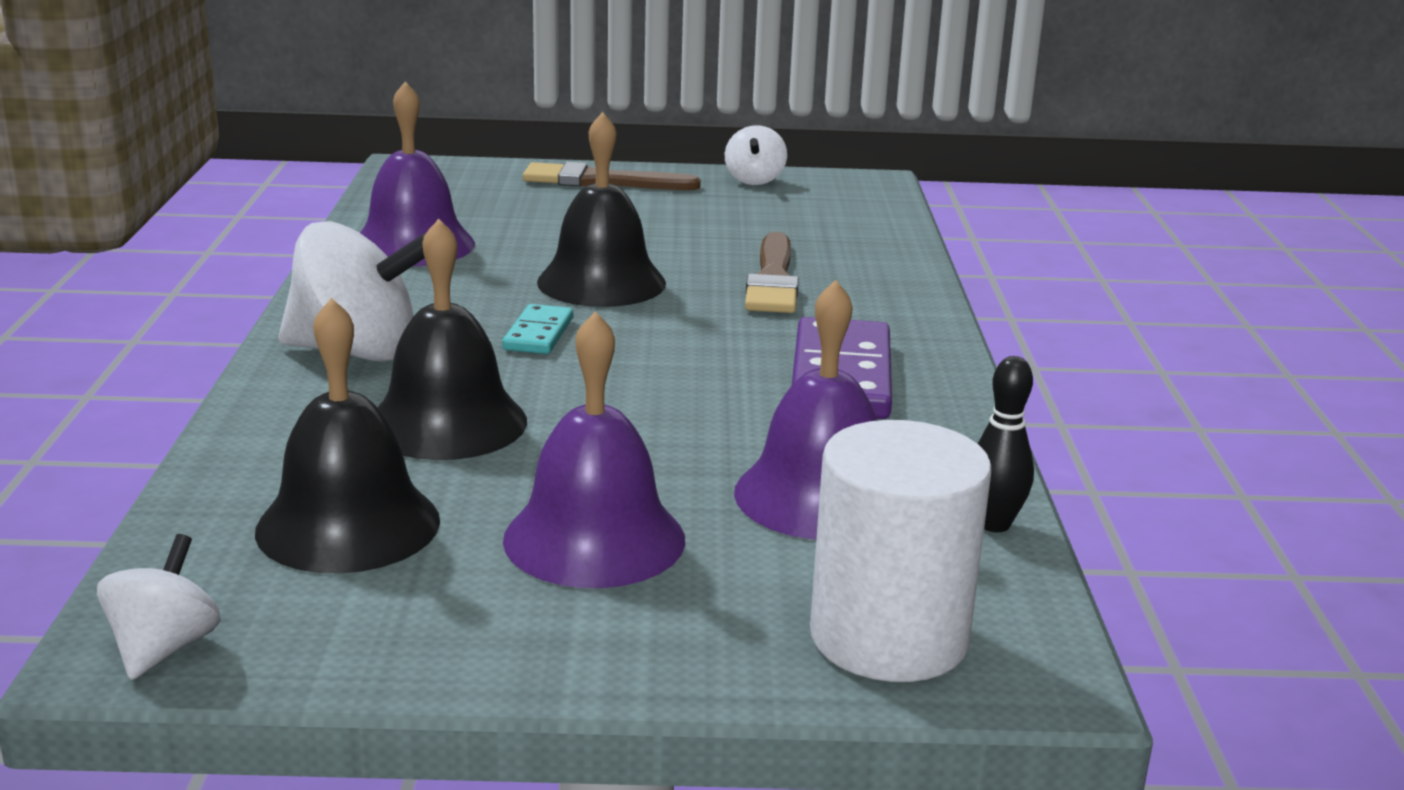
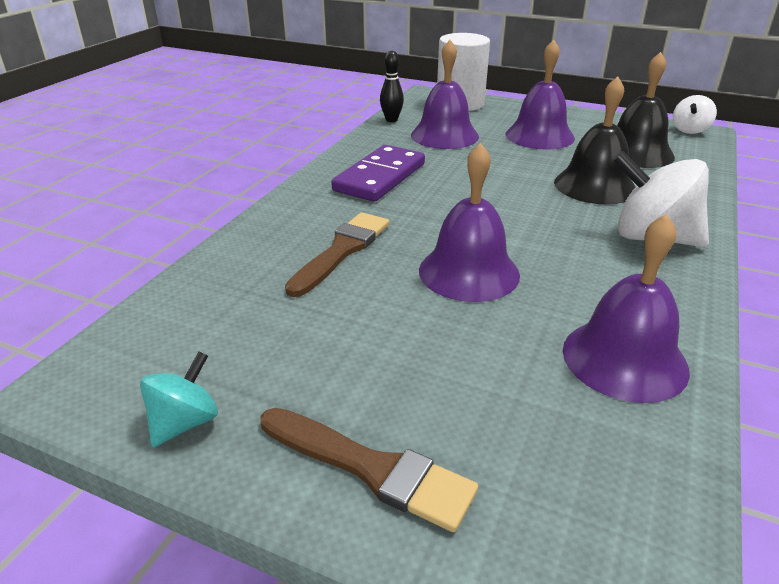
camera: 155 degrees left, 10 degrees up
turquoise domino [502,304,573,354] -> none
black bell [537,112,666,307] -> purple bell [419,143,520,302]
white spinning top [725,125,787,185] -> turquoise spinning top [140,351,218,447]

